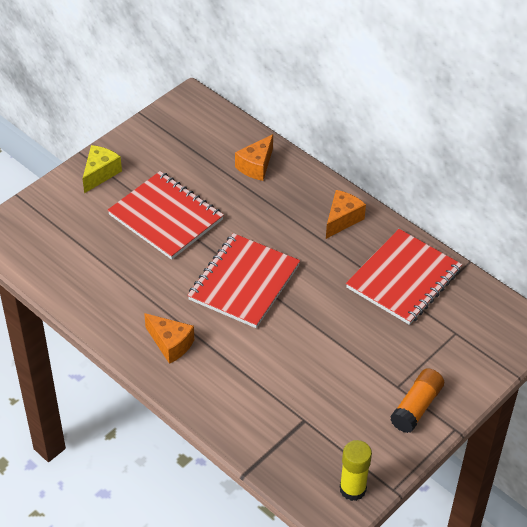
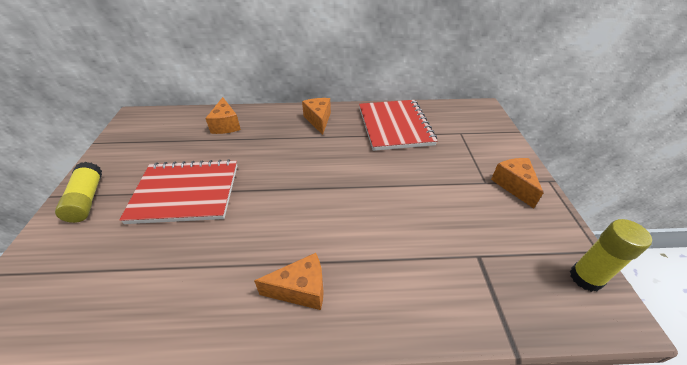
camera: 45 degrees left, 5 degrees down
yellow cheese [82,145,122,193] -> yellow glue stick [55,162,102,223]
red notebook [187,233,300,328] -> none
orange glue stick [390,368,444,433] -> orange cheese [491,158,543,208]

